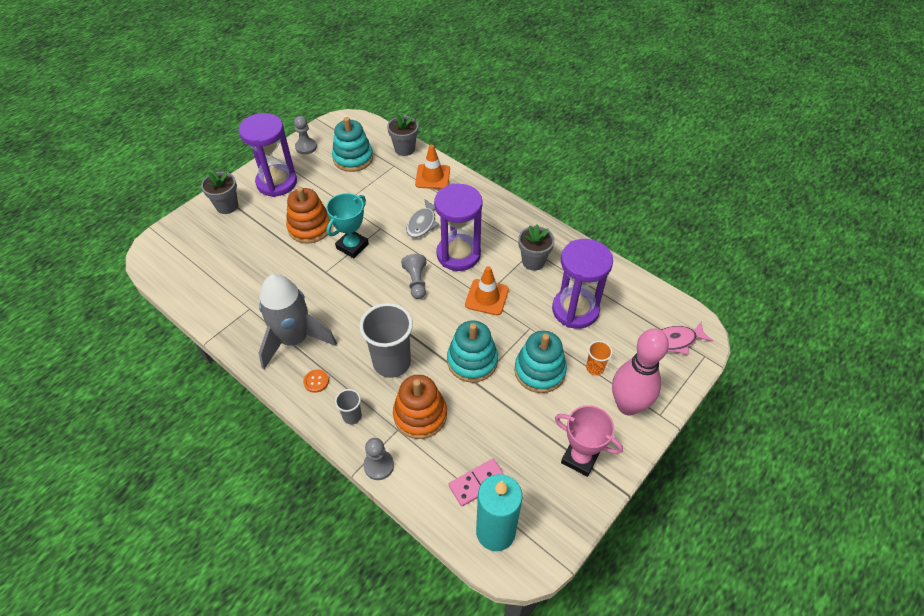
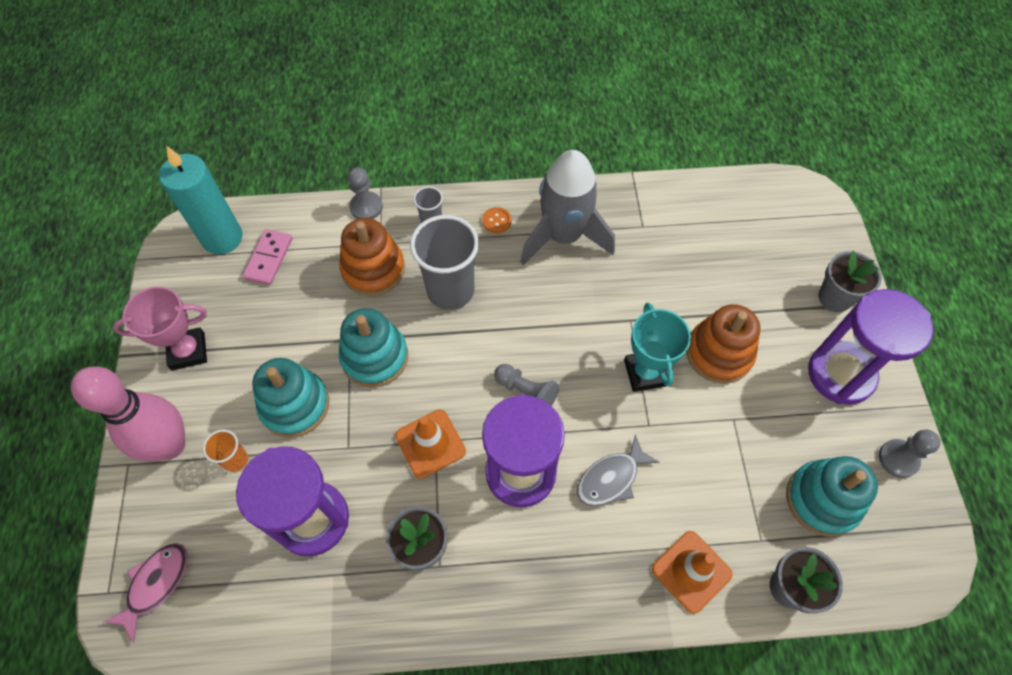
camera: 135 degrees right, 10 degrees up
grey fish [406,199,439,238] -> grey fish turned 105 degrees counterclockwise [577,434,659,506]

